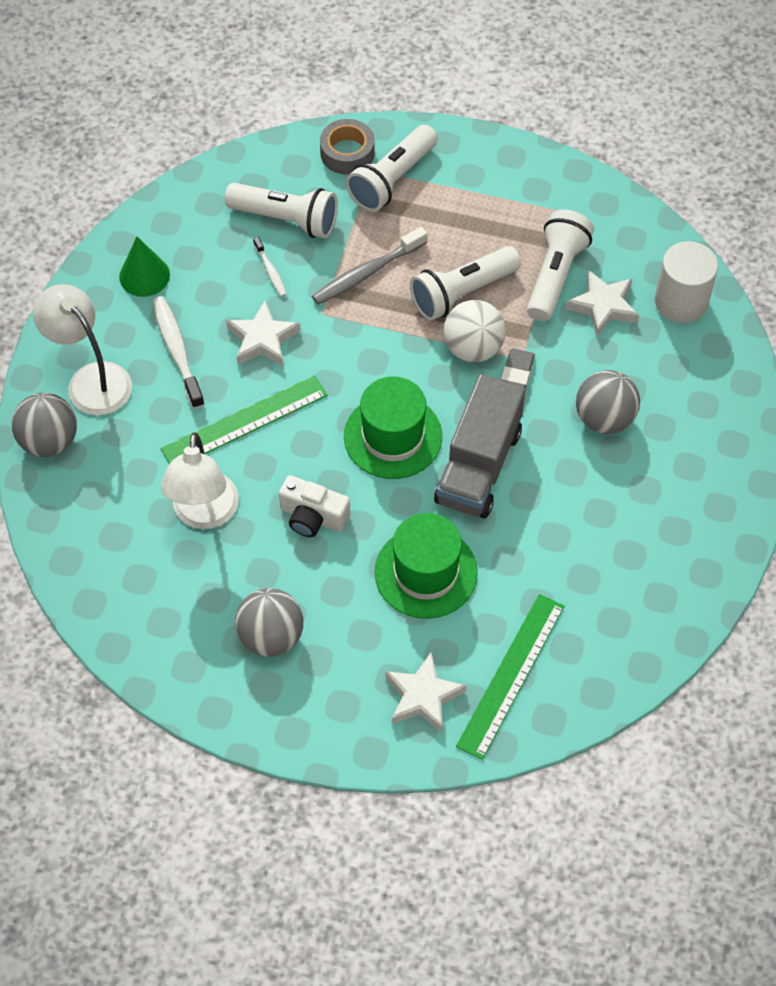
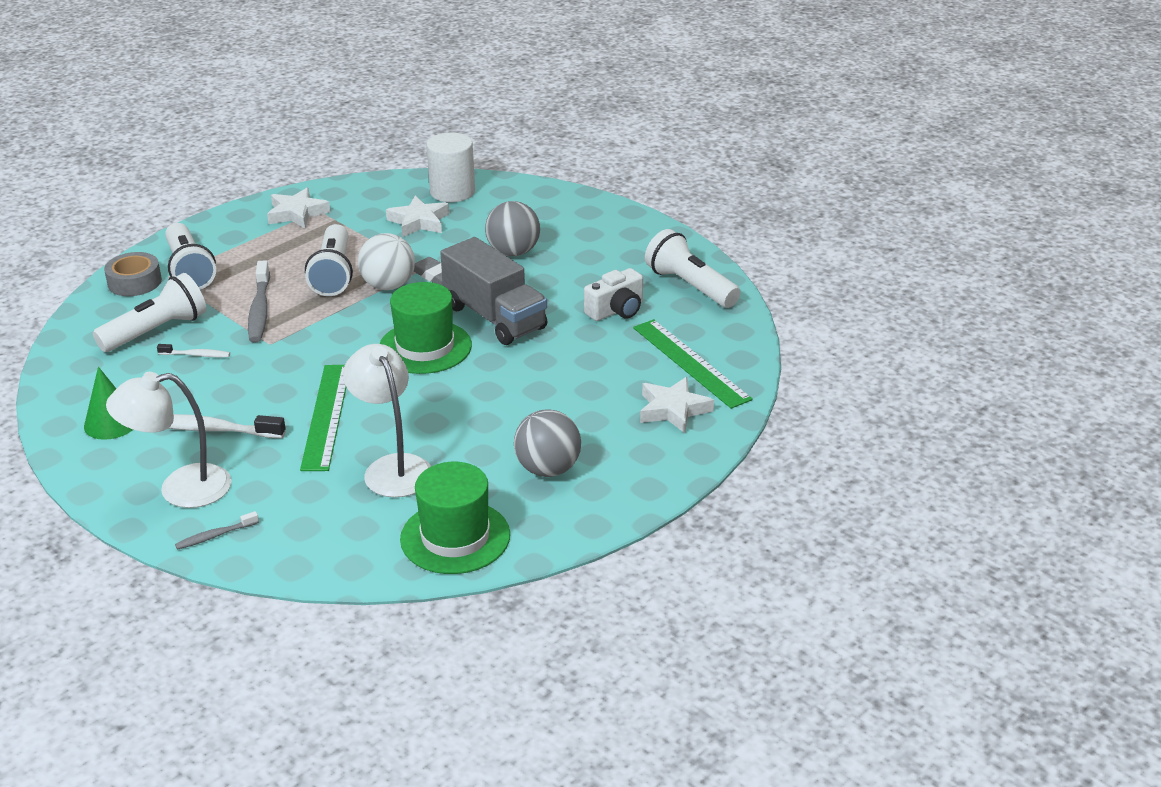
camera: 60 degrees left, 25 degrees down
grey ball [12,393,77,457] -> grey toothbrush [175,511,259,550]
white lamp [161,432,239,529] -> white lamp turned 150 degrees counterclockwise [343,344,431,498]
white star [226,301,301,366] -> white star moved to [267,188,330,228]
white camera [279,475,350,537] -> white camera moved to [584,268,643,321]
green hat [375,513,478,619] -> green hat moved to [400,462,510,574]
white flashlight [527,210,594,321] -> white flashlight moved to [645,229,741,308]

